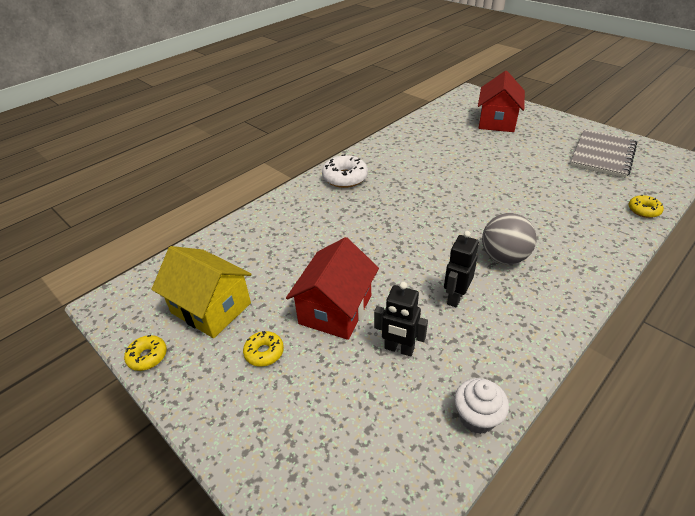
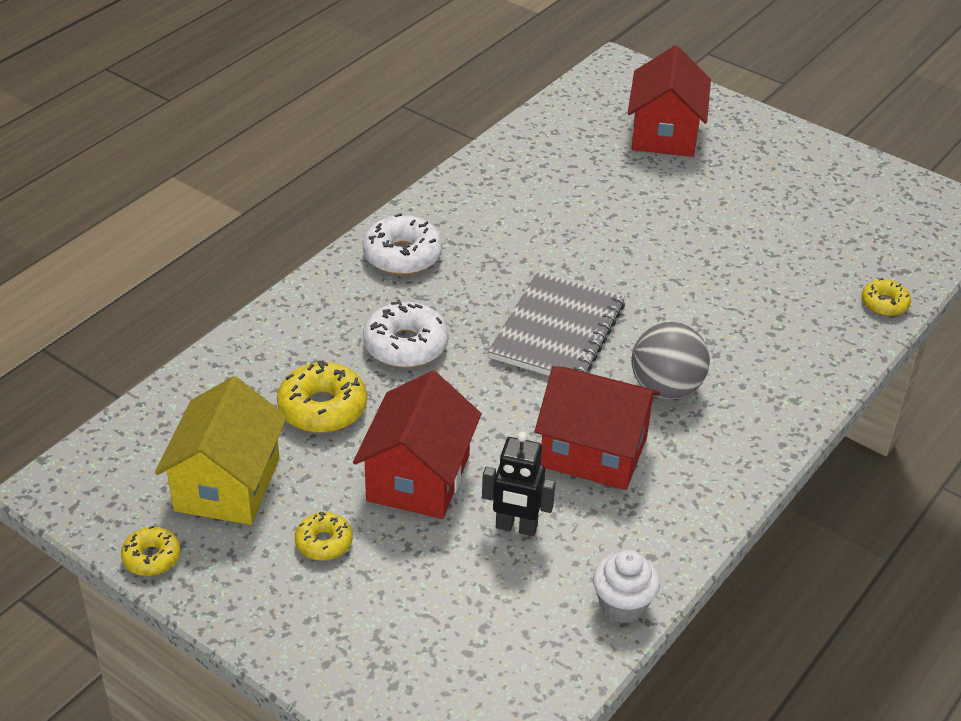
camera: 10 degrees left, 0 degrees up
yellow house [151,246,252,338] -> yellow house turned 75 degrees clockwise [155,376,287,525]
black robot [444,231,479,307] -> red house [535,366,660,490]
grey notebook [570,129,637,178] -> grey notebook moved to [488,271,625,376]
none -> yellow donut [277,360,367,433]
none -> white donut [363,300,449,368]

